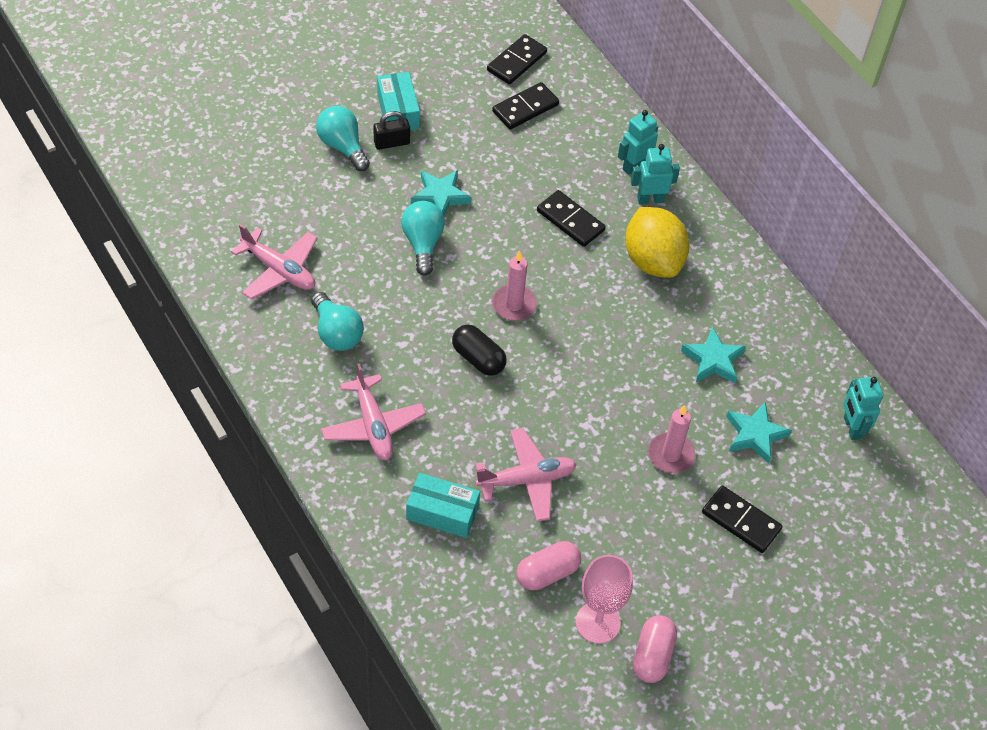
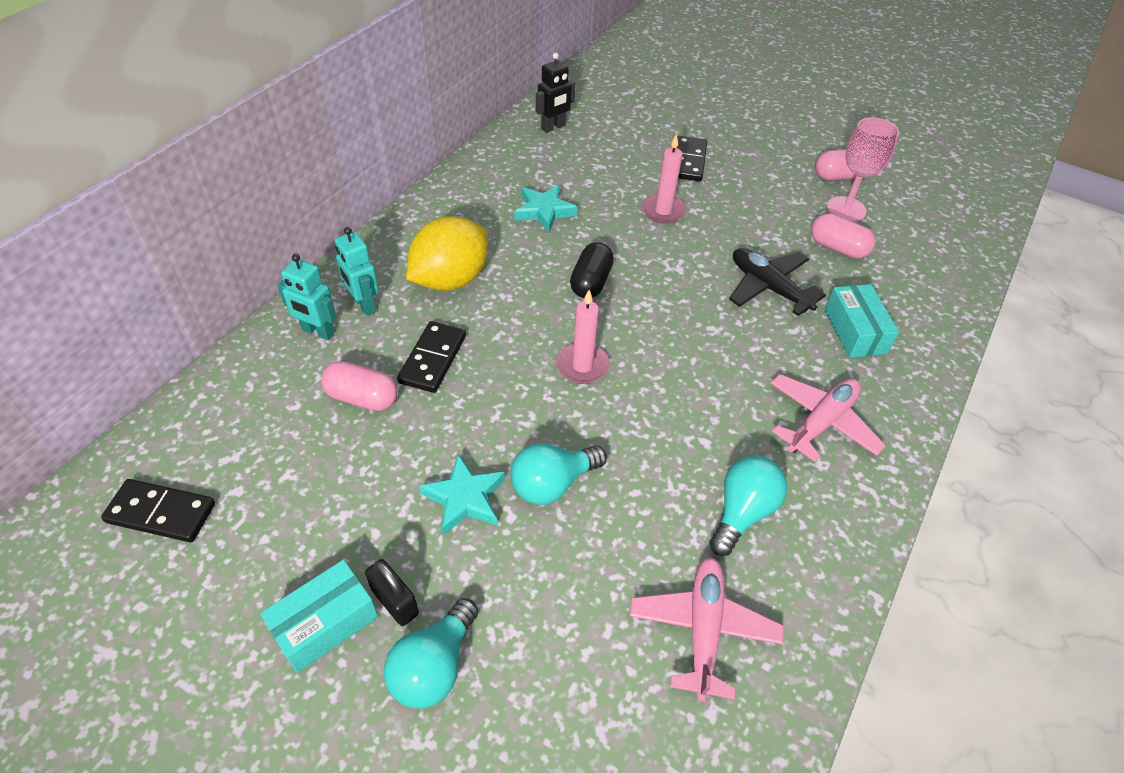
camera: 115 degrees left, 5 degrees down
black capsule [452,325,506,376] -> black capsule moved to [570,242,614,298]
pink plane [475,428,577,522] -> black plane [729,248,826,316]
black domino [492,82,559,129] -> none
turquoise star [726,402,792,464] -> none
turquoise robot [843,377,883,440] -> black robot [536,53,575,133]
none -> pink capsule [321,361,397,411]

